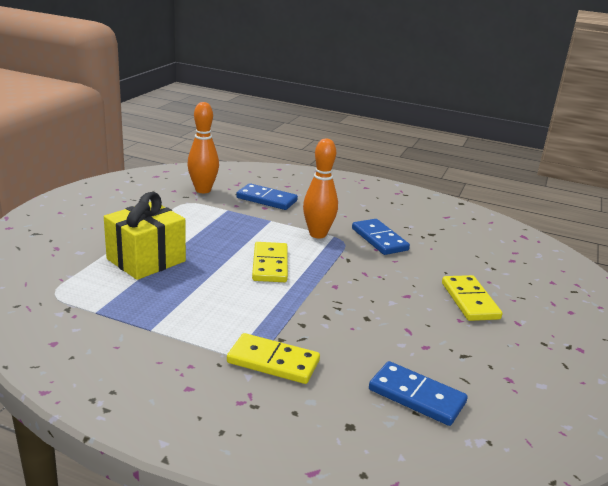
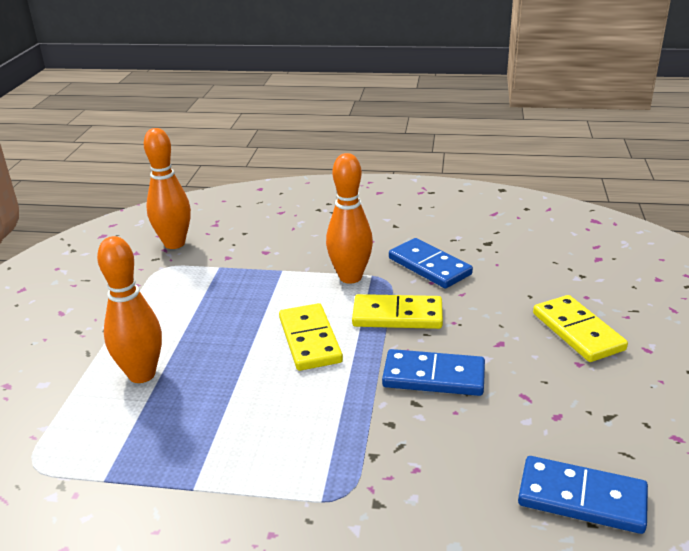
camera: 10 degrees left, 5 degrees up
yellow gift [104,192,186,280] -> orange bowling pin [97,236,162,383]
yellow domino [227,333,320,384] -> yellow domino moved to [352,294,443,329]
blue domino [236,183,298,210] -> blue domino moved to [382,349,485,396]

